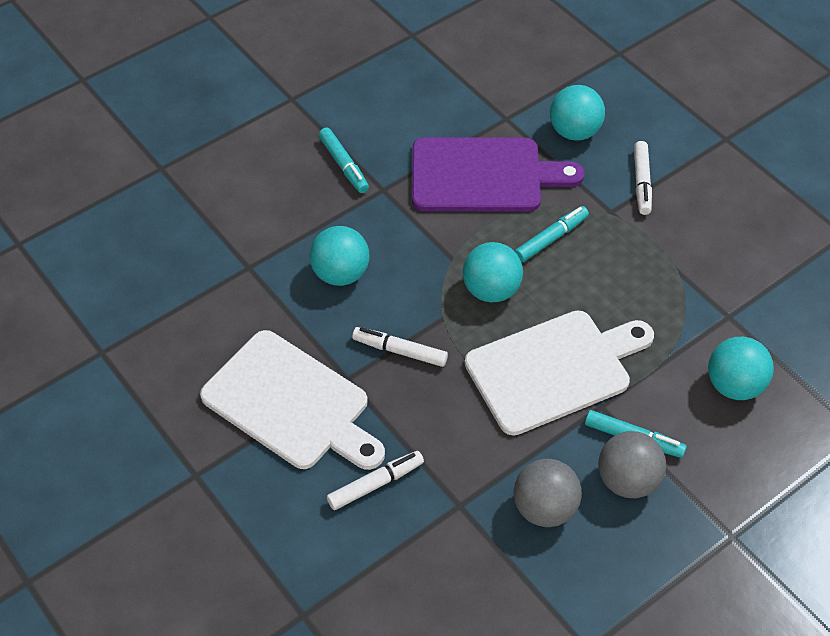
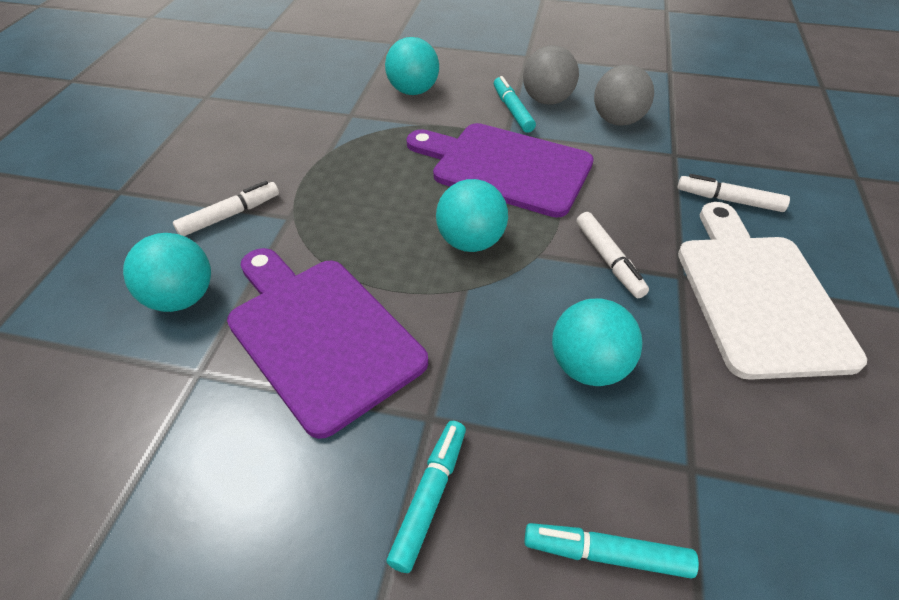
camera: 130 degrees left, 5 degrees down
white cutting board [465,310,654,436] -> purple cutting board [406,123,594,218]
turquoise marker [515,206,589,262] -> turquoise marker moved to [524,523,699,579]

